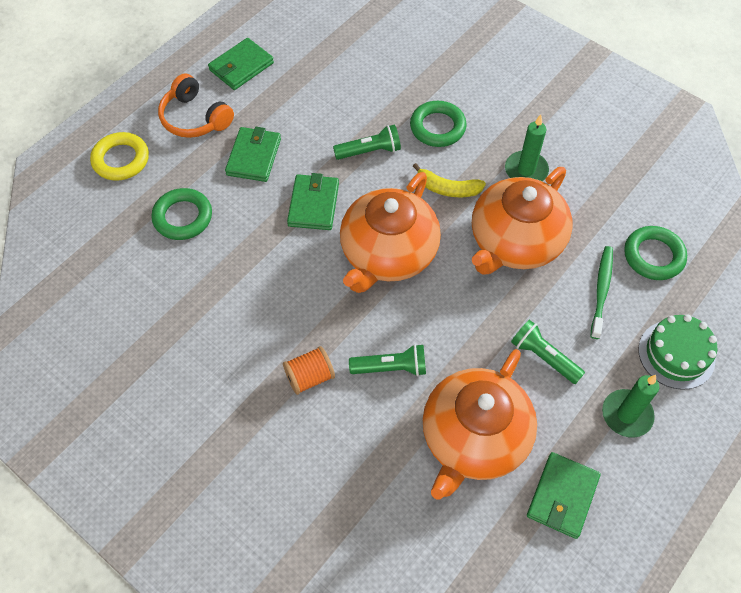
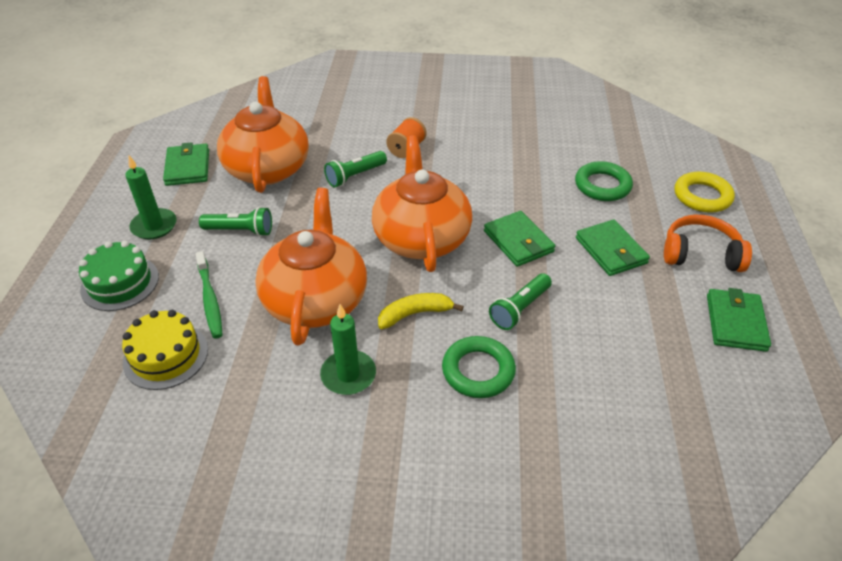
camera: 145 degrees right, 15 degrees down
green ring [624,226,687,280] -> yellow cake [122,310,208,390]

